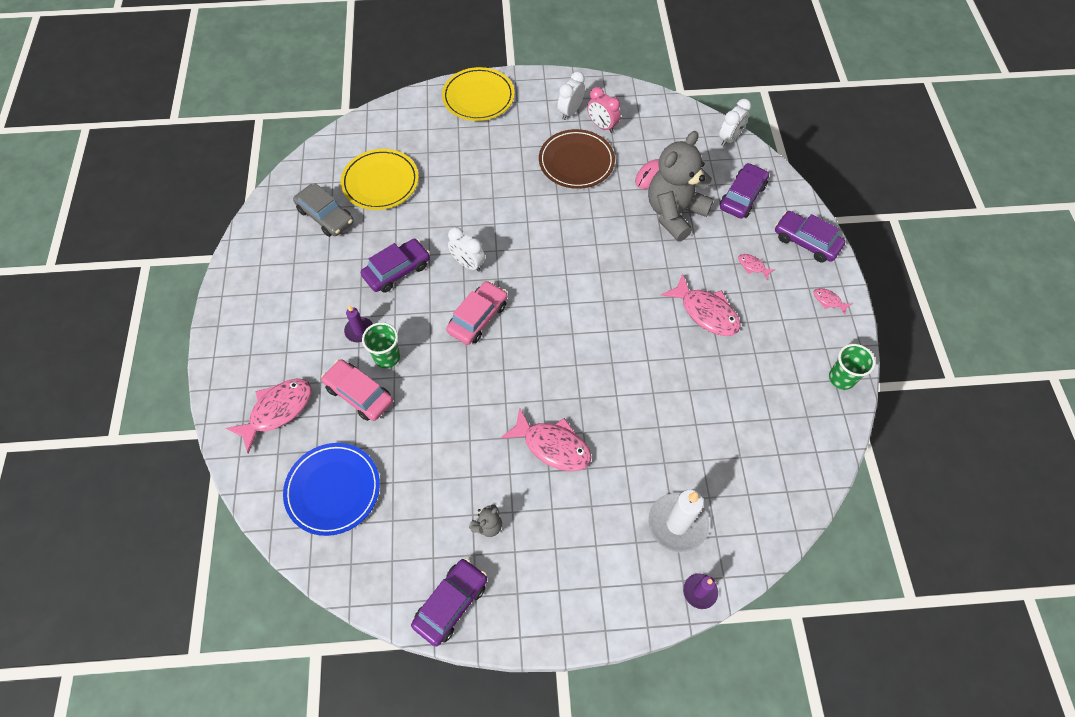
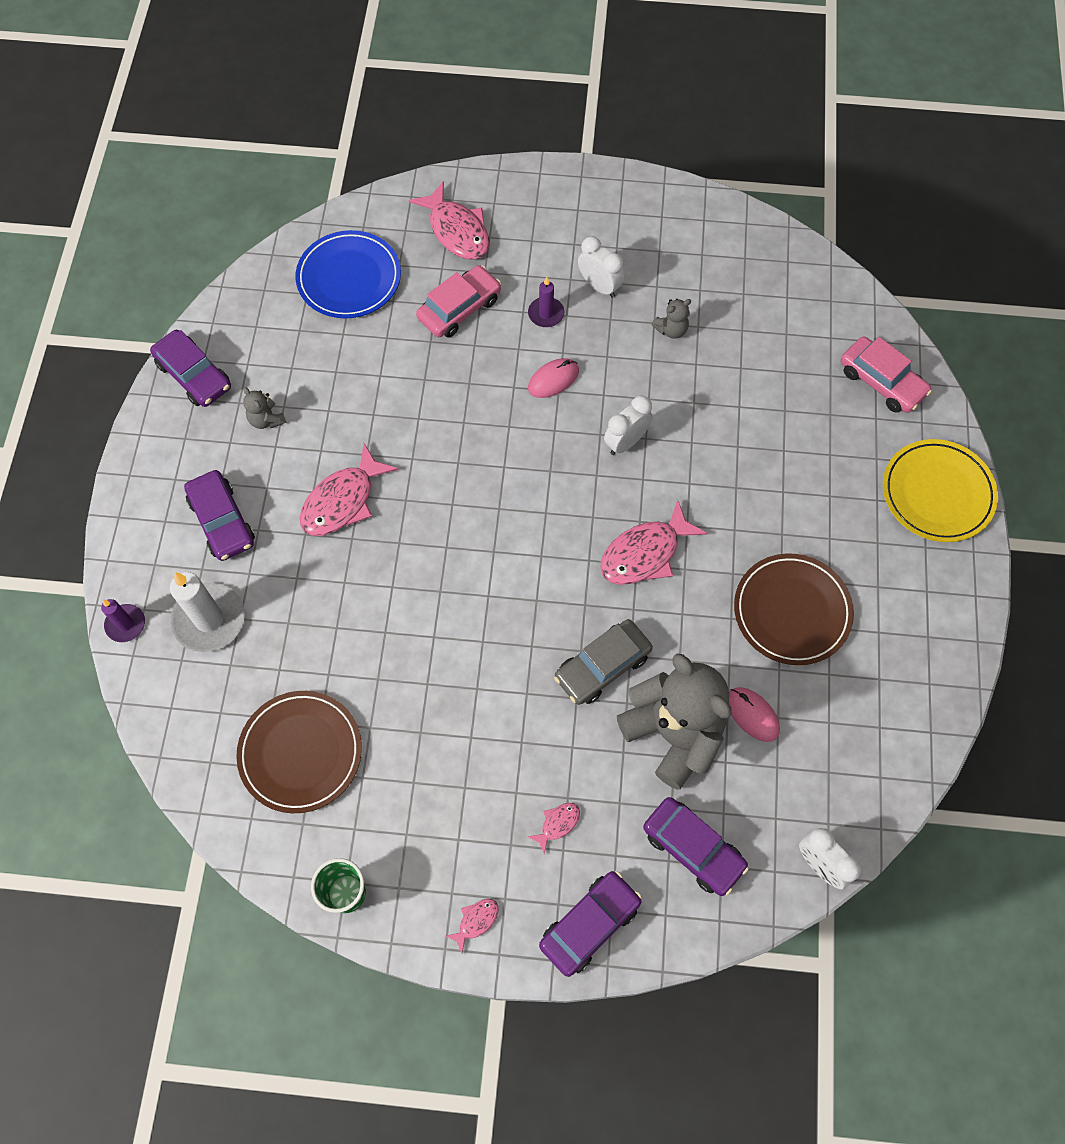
camera: 100 degrees right, 5 degrees up
grey car [293,183,354,237] -> grey car moved to [554,619,653,705]
yellow plate [341,149,419,210] -> none
purple car [361,239,430,293] -> purple car moved to [184,470,255,561]
green cup [362,322,400,368] -> none
pink car [446,281,508,345] -> pink car moved to [841,336,932,413]
white clock [558,71,585,120] -> white clock moved to [578,236,624,298]
pink clock [587,87,621,133] -> none
pink fish [661,274,741,336] -> pink fish moved to [600,500,708,585]
none -> brown plate [236,691,362,813]
none -> pink mouse [528,358,579,398]
none -> grey teddy bear [651,299,691,339]

